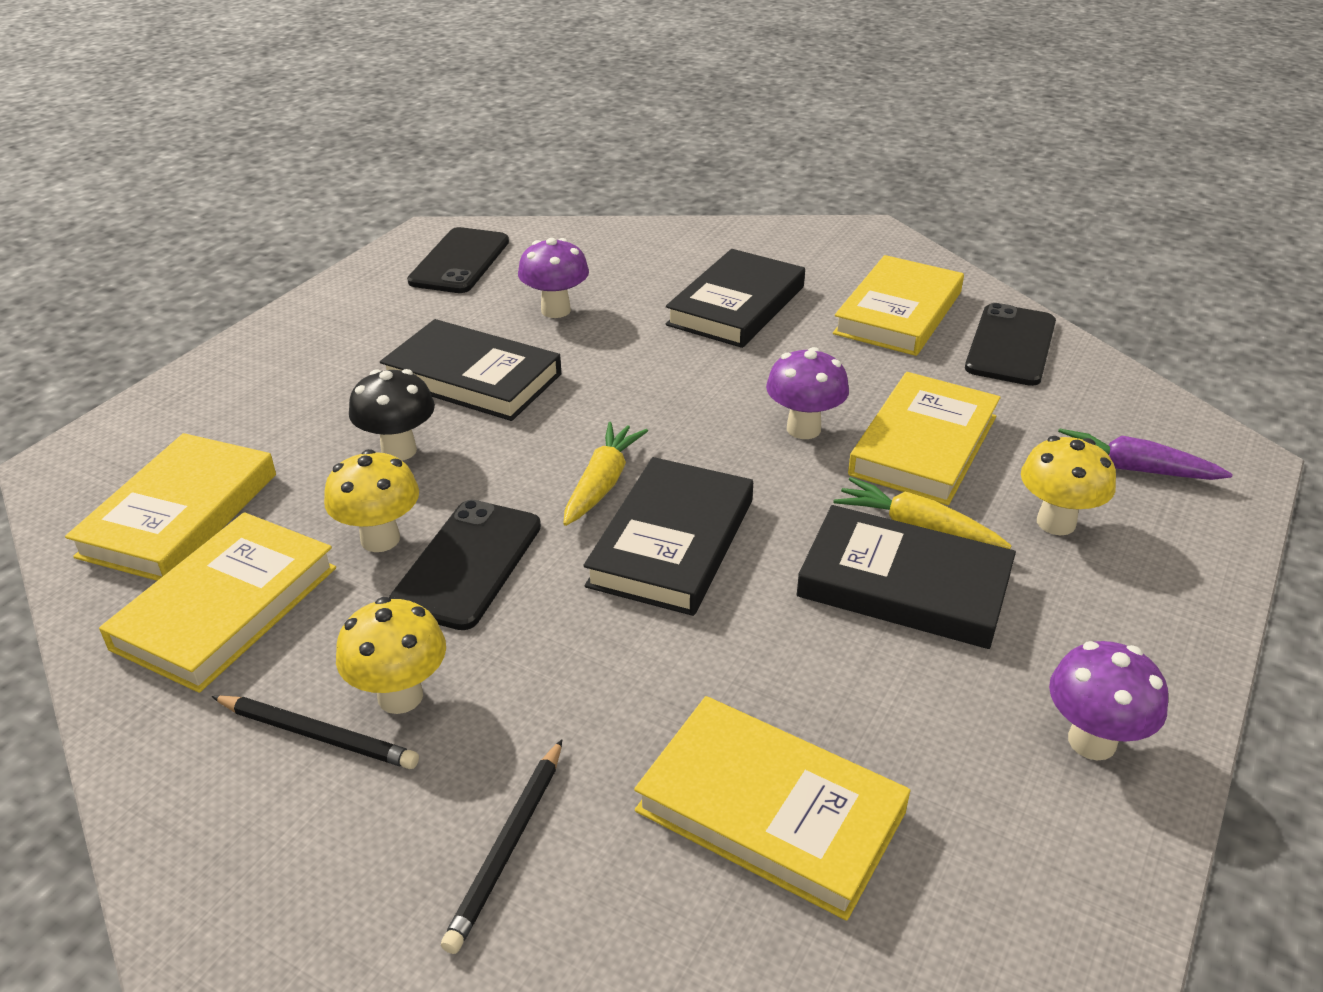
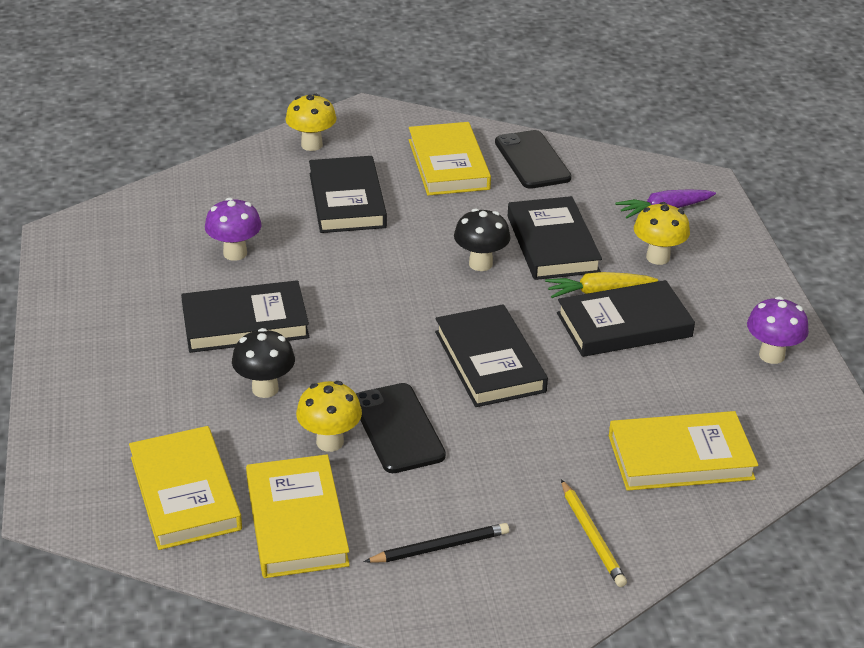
camera: 40 degrees left, 0 degrees up
yellow mushroom [336,597,446,714] -> yellow mushroom moved to [285,94,337,151]
black phone [407,227,509,293] -> none
black pencil [441,739,562,954] -> yellow pencil [561,479,627,587]
yellow carrot [563,422,648,526] -> none
purple mushroom [766,347,849,439] -> black mushroom [454,208,511,271]
yellow book [848,372,1000,505] -> black book [508,196,602,280]

